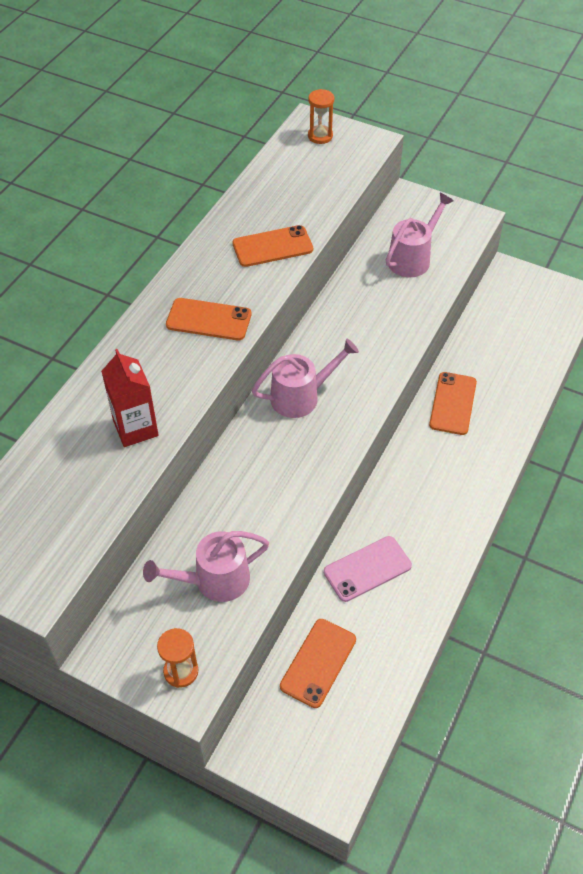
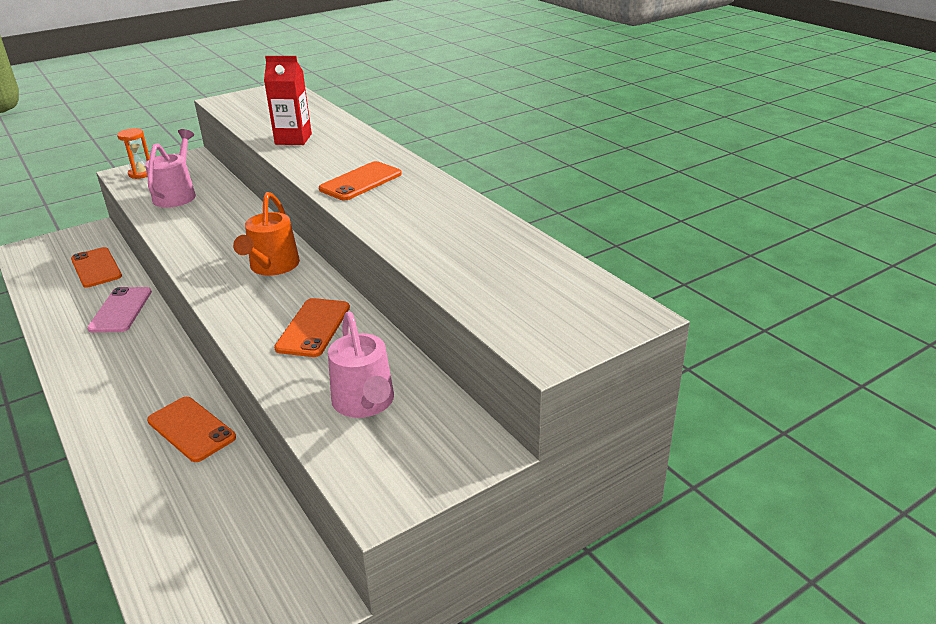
camera: 120 degrees right, 20 degrees down
orange phone [232,225,313,267] -> orange phone moved to [274,298,350,357]
pink watering can [252,338,359,418] -> orange watering can [233,192,300,276]
orange hourglass [308,89,334,144] -> none

